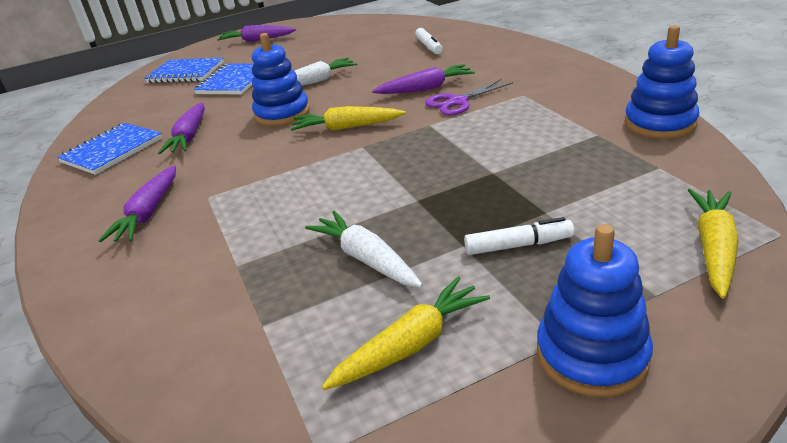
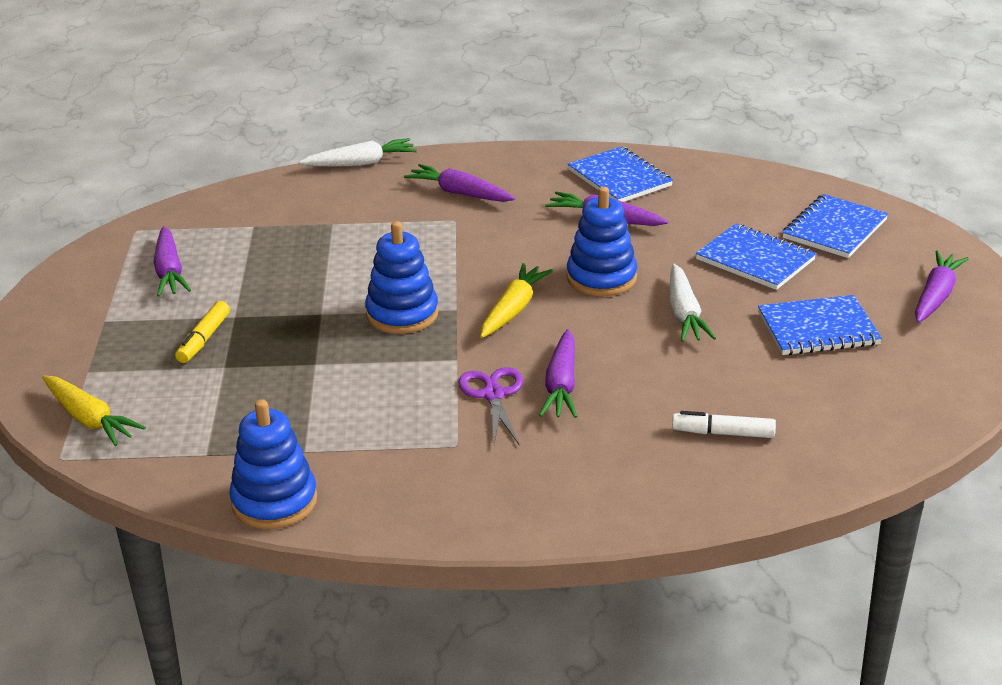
camera: 110 degrees right, 0 degrees up
white carrot [305,211,423,287] -> white carrot moved to [299,138,417,167]
yellow carrot [322,276,490,390] -> purple carrot [153,226,191,297]
white marker [464,217,574,255] -> yellow marker [175,301,230,363]
blue stacking toy [537,224,653,397] -> blue stacking toy moved to [365,221,439,334]
none -> blue notebook [758,295,882,355]

